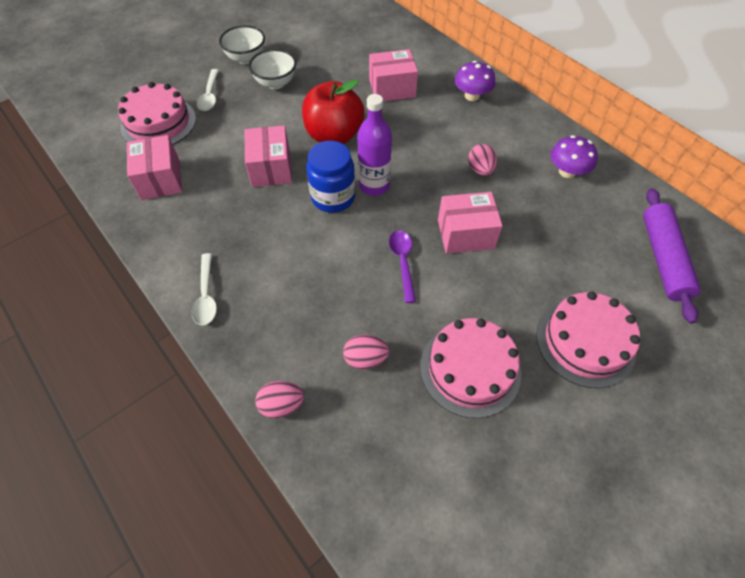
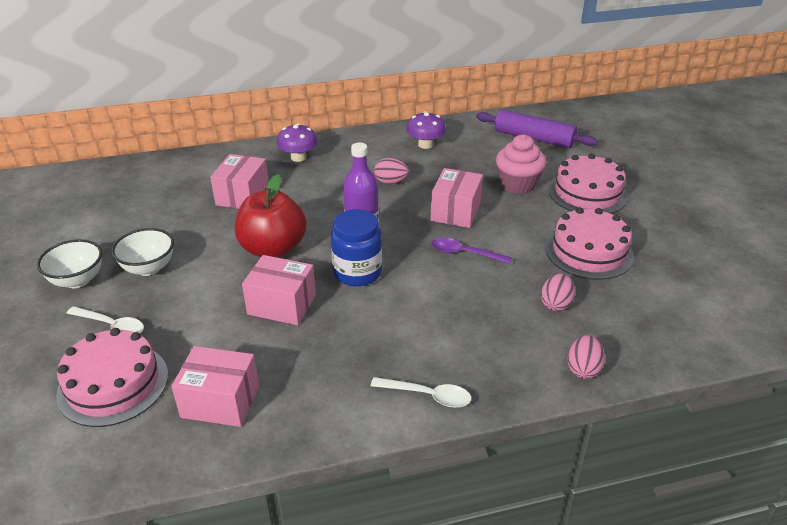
camera: 65 degrees left, 20 degrees down
none -> pink cupcake [496,134,547,194]

